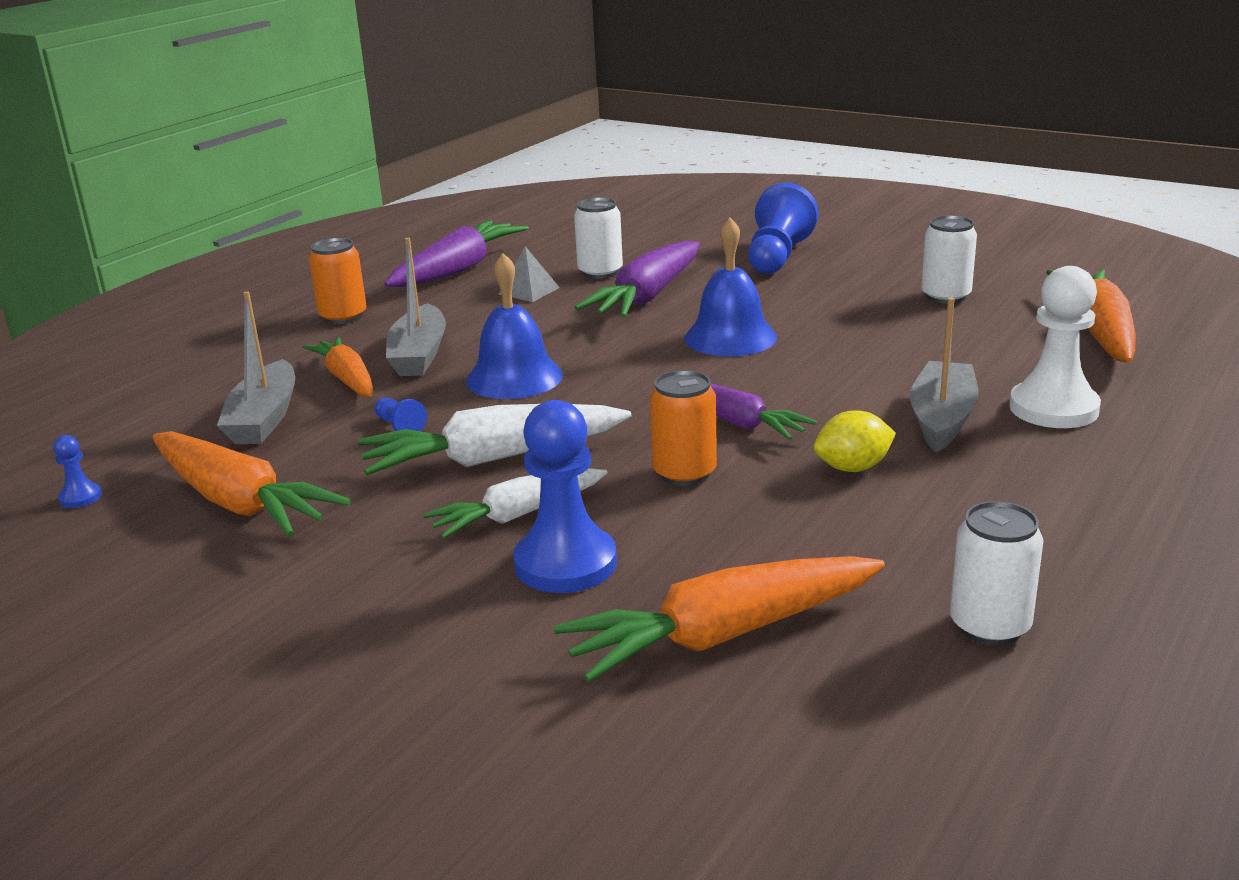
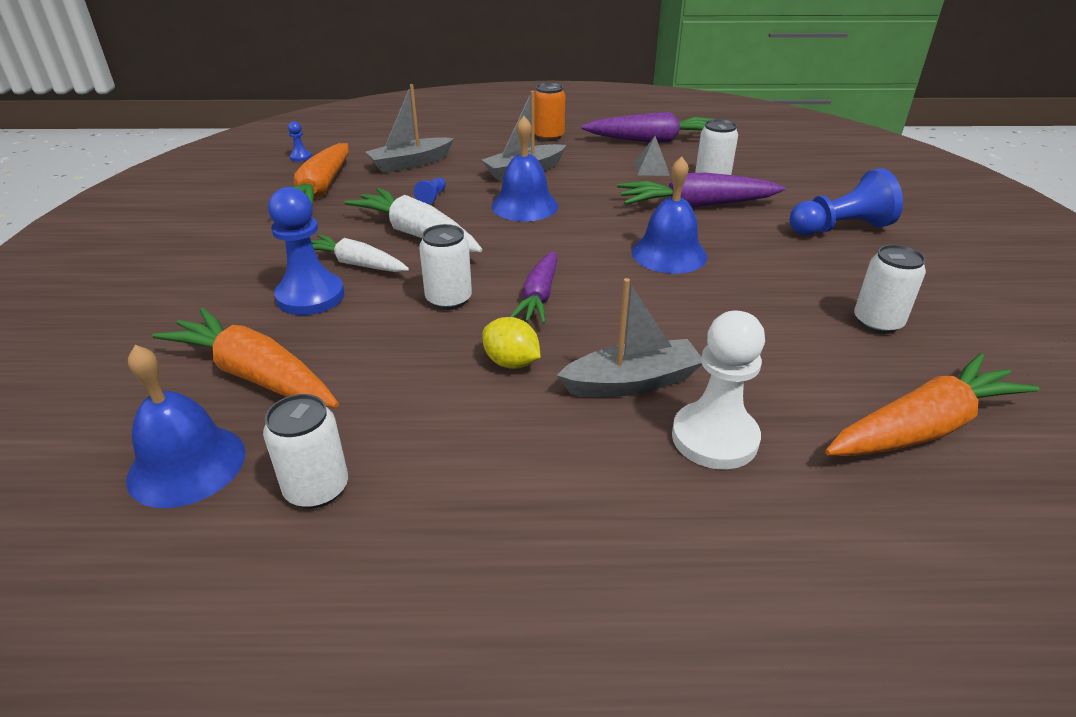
camera: 55 degrees right, 10 degrees up
orange carrot [303,337,373,397] -> none
orange can [650,370,717,486] -> white can [419,224,472,310]
none -> blue bell [126,345,246,508]

